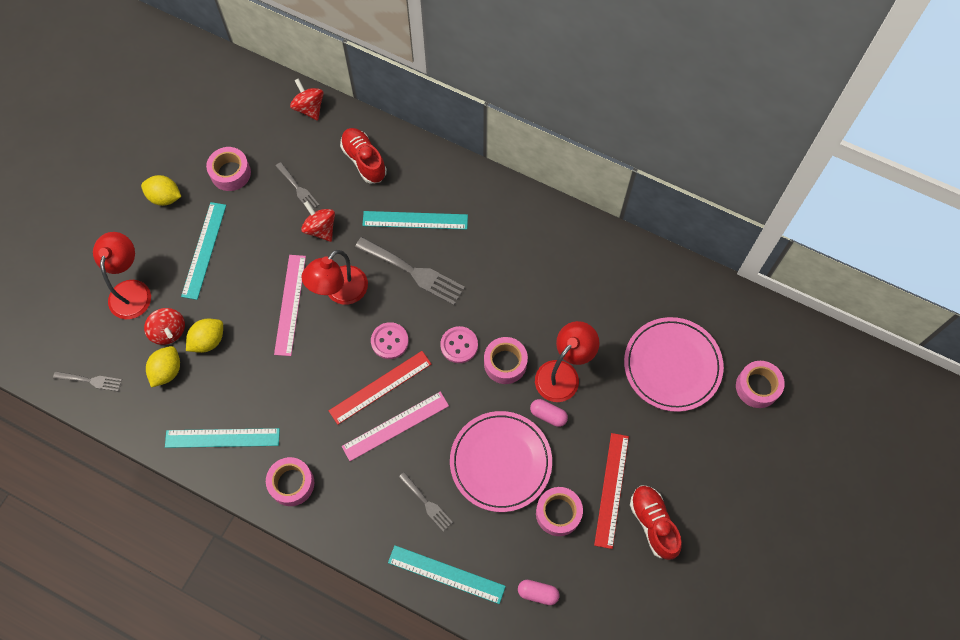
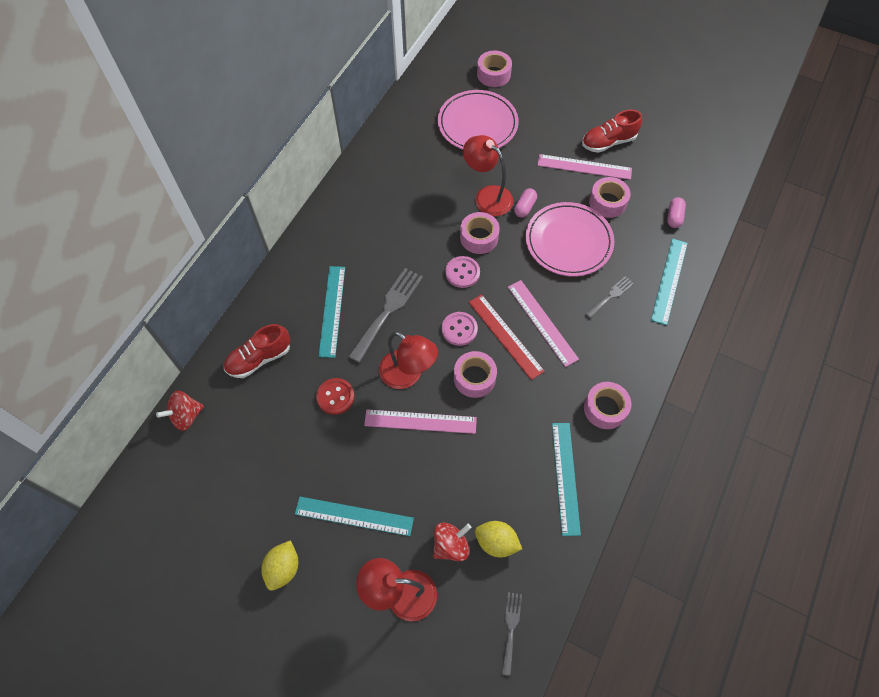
camera: 90 degrees left, 5 degrees down
yellow lemon [186,319,223,353] -> none
pink tape [206,147,251,191] -> pink tape moved to [454,351,497,398]
grey fork [276,162,319,209] -> none
red spinning top [301,201,335,242] -> red button [316,378,354,415]
red ruler [594,433,629,549] -> pink ruler [537,154,632,180]

